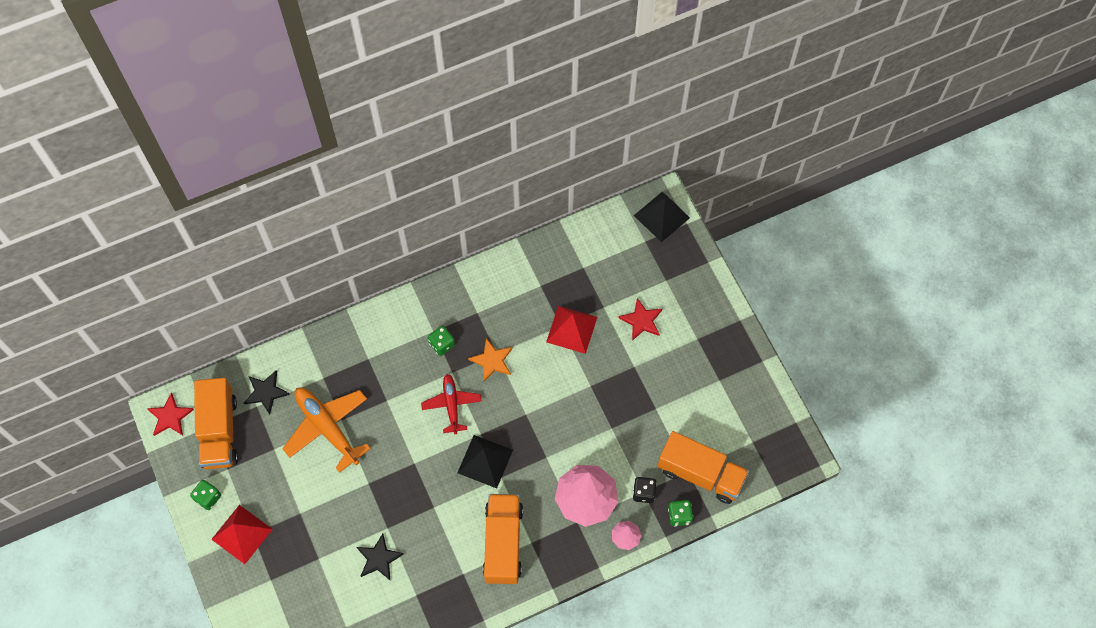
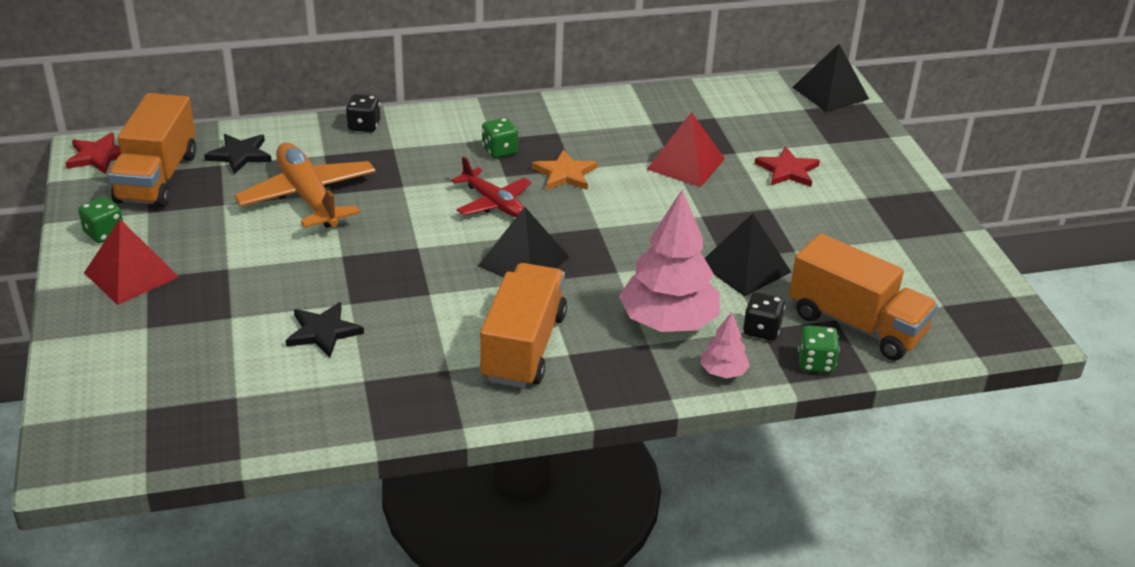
camera: 10 degrees right, 30 degrees down
red plane [421,374,481,434] -> red plane turned 135 degrees clockwise [452,156,532,217]
none -> black dice [346,94,380,132]
none -> black pyramid [705,213,791,297]

